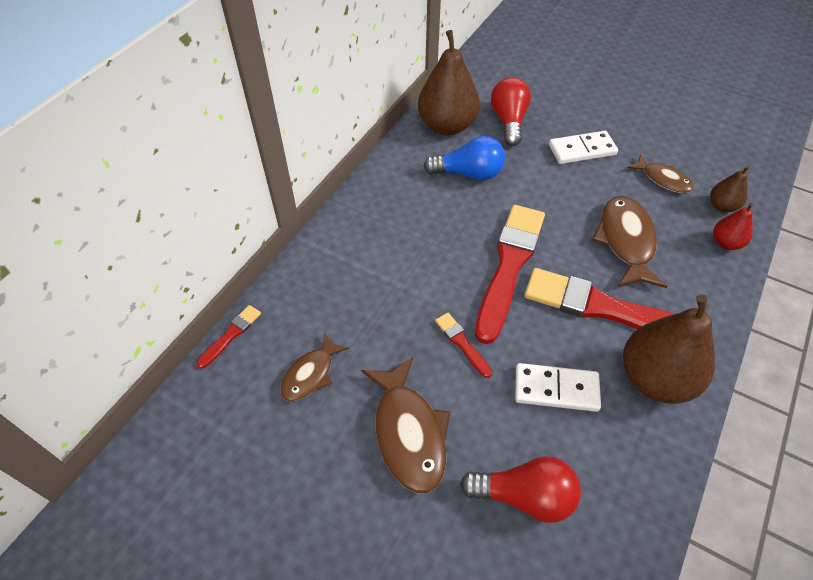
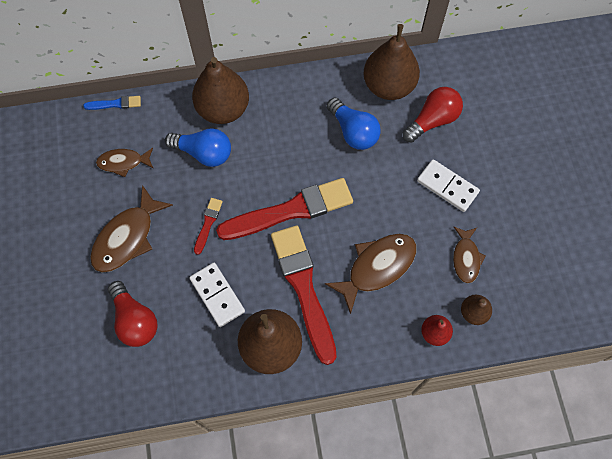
camera: 50 degrees right, 15 degrees up
red brush [197,305,261,369] -> blue brush [83,96,141,110]
none -> blue light bulb [165,128,231,167]
none -> brown pear [192,57,249,124]

